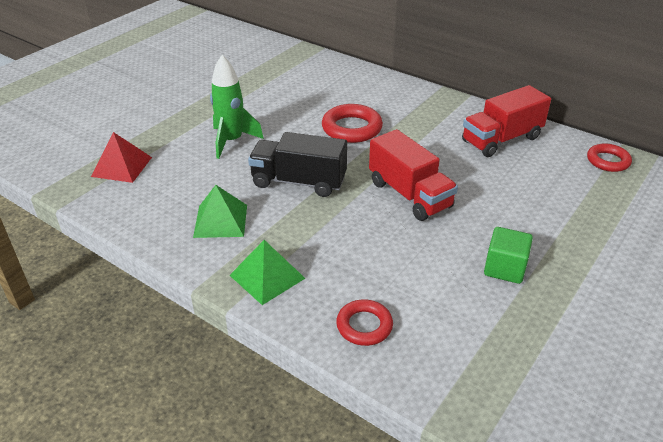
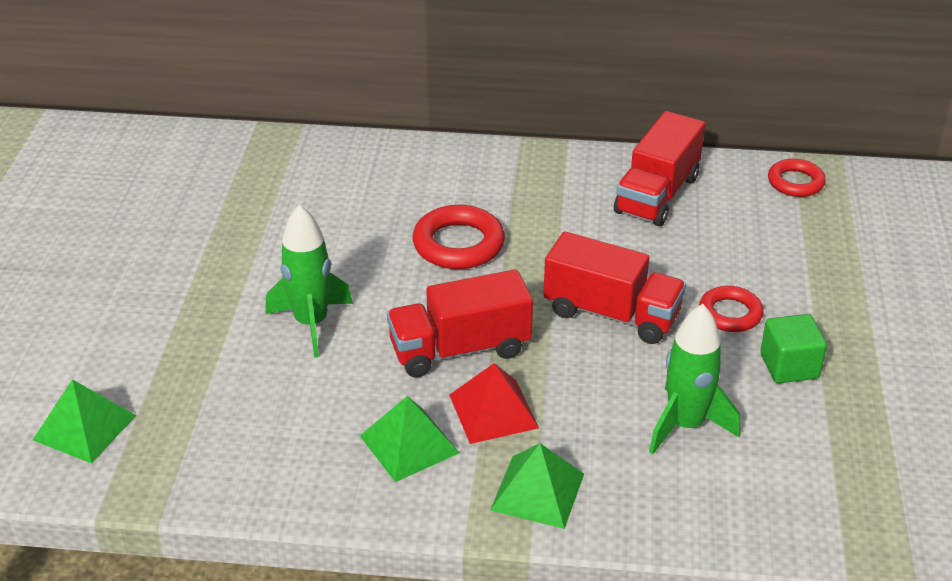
camera: 30 degrees left, 0 degrees up
red pyramid [91,132,152,183] -> red pyramid moved to [449,363,539,444]
black truck [248,132,347,197] -> red truck [387,269,533,377]
red ring [336,299,393,346] -> red ring moved to [699,286,764,332]
none -> green pyramid [33,379,136,463]
none -> green rocket [649,304,740,455]

